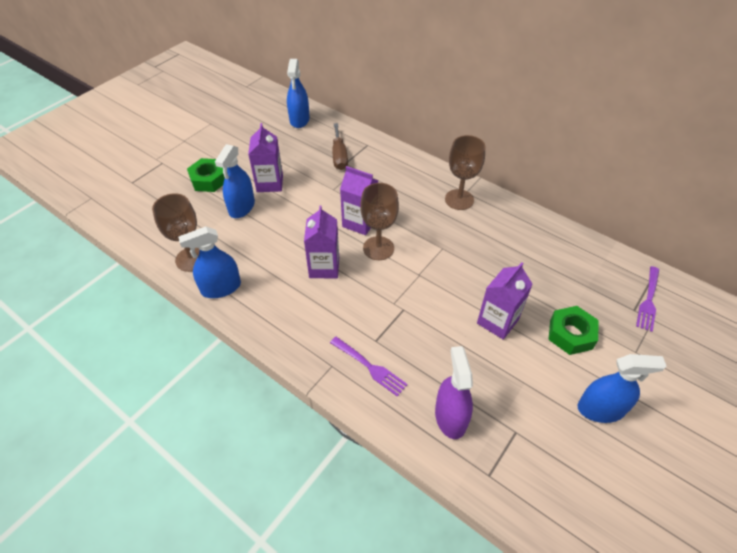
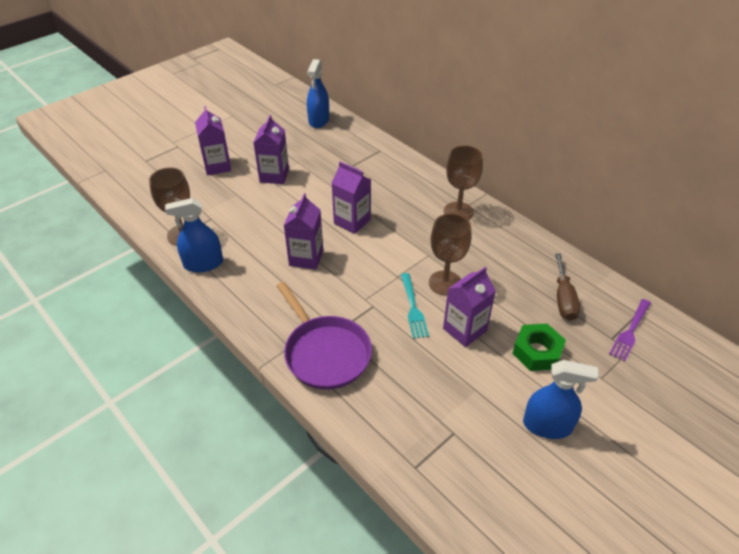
camera: 10 degrees right, 5 degrees down
green nut [187,158,225,192] -> purple carton [195,106,232,175]
blue spray bottle [215,144,255,218] -> none
purple fork [330,336,408,397] -> purple pan [277,282,372,390]
brown screwdriver [332,123,348,170] -> brown screwdriver moved to [555,253,580,321]
brown goblet [360,183,399,260] -> brown goblet moved to [429,213,471,296]
purple spray bottle [435,346,473,439] -> none
none -> turquoise fork [401,273,429,339]

